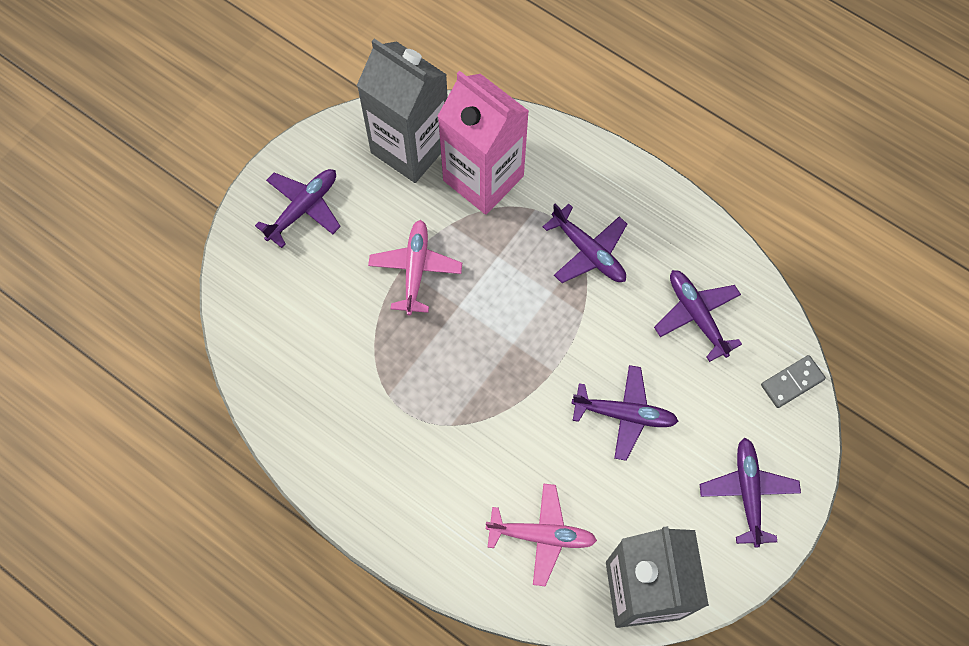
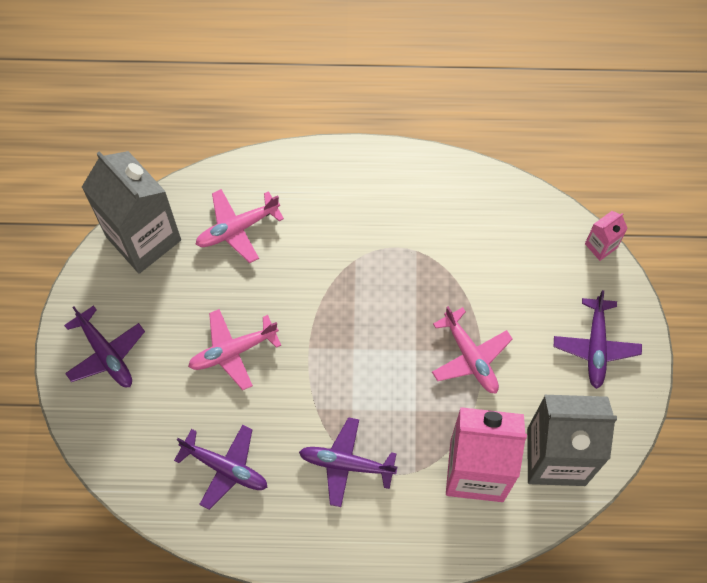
camera: 145 degrees right, 0 degrees up
purple plane [571,365,678,461] -> pink plane [188,309,281,390]
grey domino [761,355,826,408] -> none
none -> pink carton [585,211,628,261]

